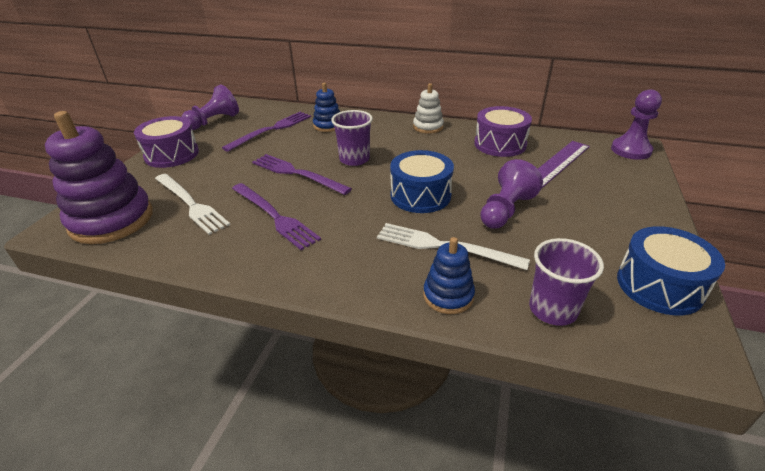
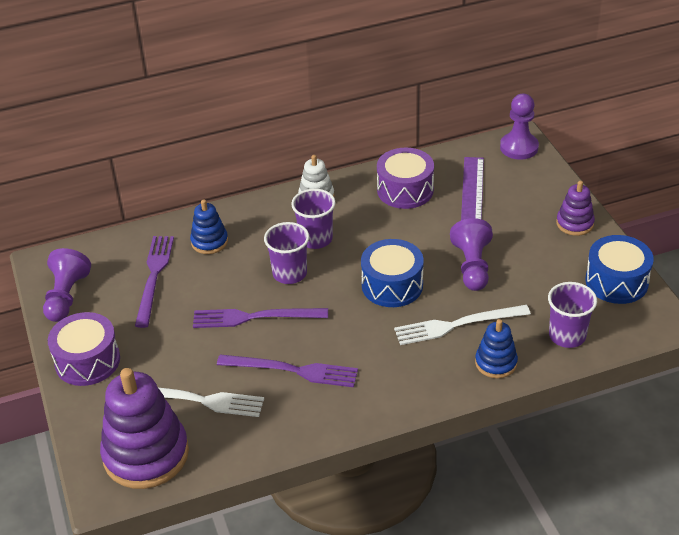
camera: 35 degrees left, 5 degrees up
none -> purple cup [291,189,336,249]
none -> purple stacking toy [556,181,595,236]

